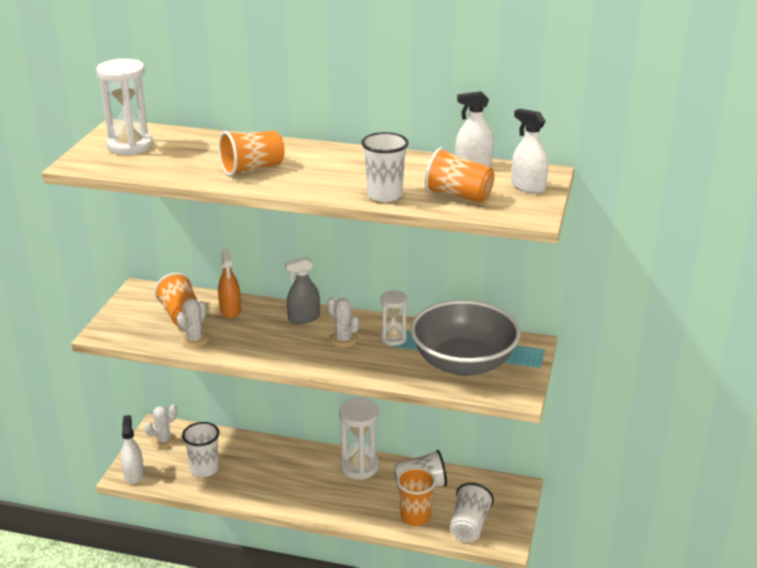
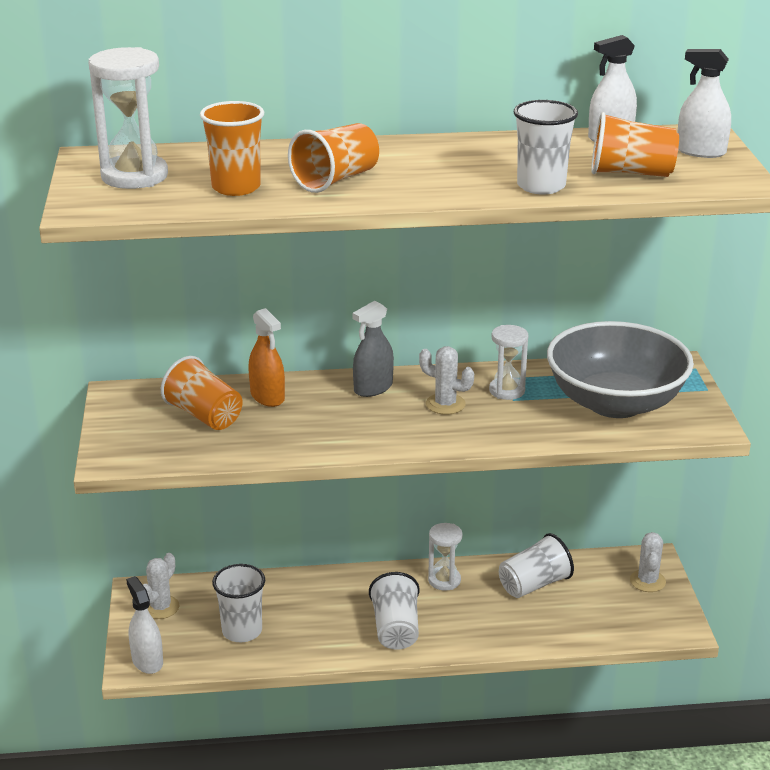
camera: 20 degrees left, 0 degrees up
white cactus [177,298,209,348] -> white cactus moved to [630,532,666,592]
white hourglass [339,398,379,480] -> white hourglass [428,523,463,591], size x0.62
orange cup [397,467,436,526] -> orange cup moved to [200,101,264,196]
white cup [450,483,494,542] -> white cup moved to [369,572,420,650]

